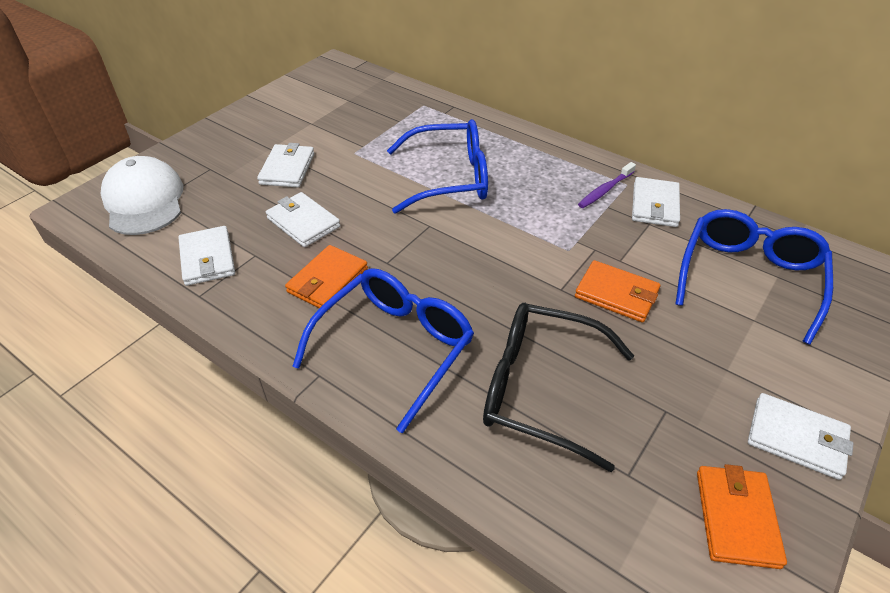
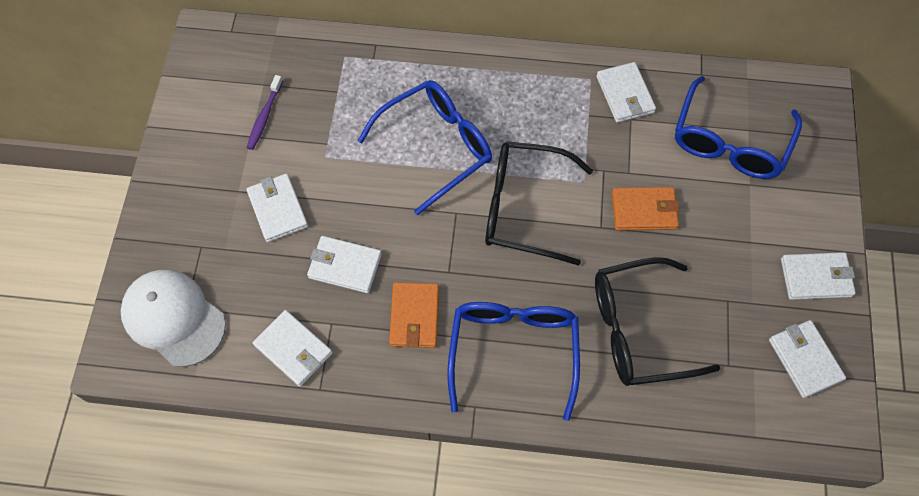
camera: 30 degrees left, 20 degrees up
purple toothbrush [578,162,636,208] -> purple toothbrush moved to [247,75,283,150]
blue glasses [676,209,833,345] -> blue glasses turned 150 degrees counterclockwise [675,76,802,179]
orange wallet [697,464,787,569] -> white wallet [769,320,846,398]
none -> black glasses [485,141,593,266]

